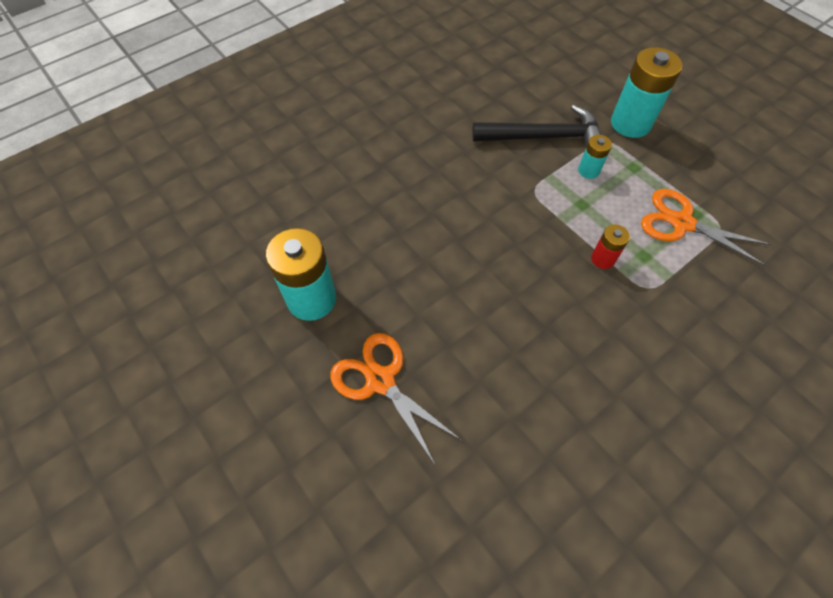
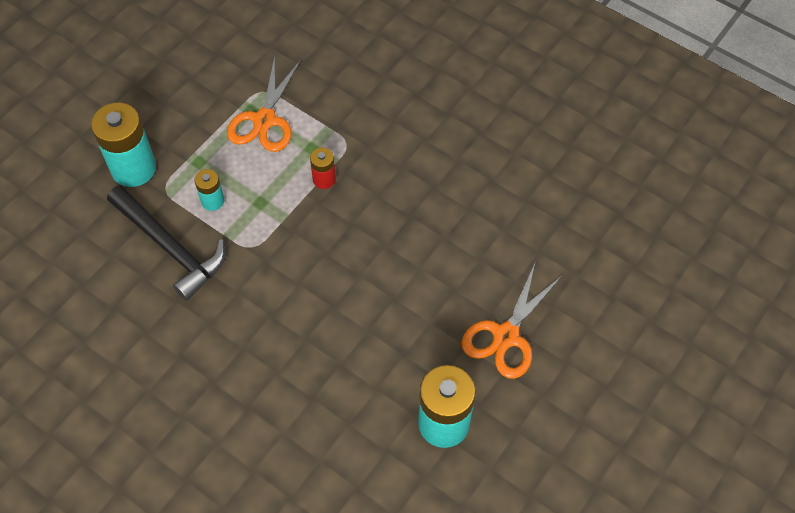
camera: 105 degrees left, 0 degrees up
black hammer [472,105,601,148] -> black hammer turned 150 degrees clockwise [107,185,225,301]

